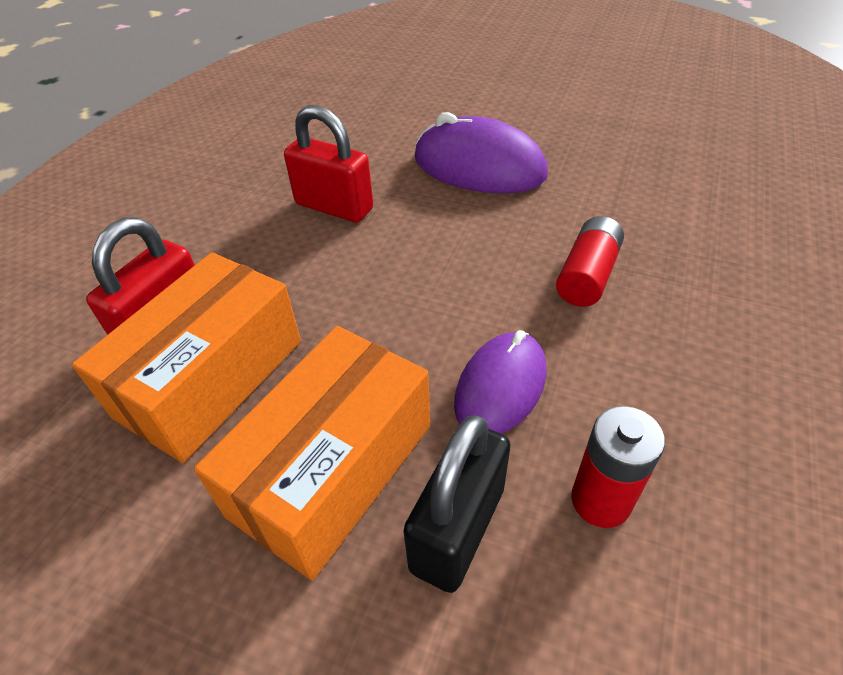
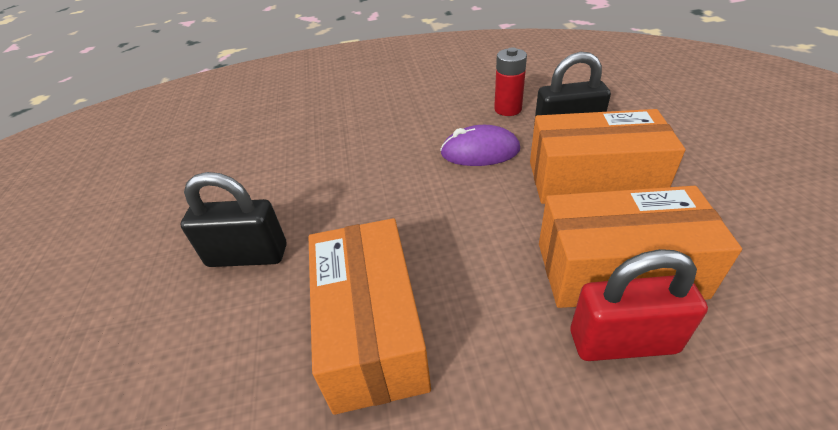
camera: 120 degrees left, 5 degrees down
red padlock [284,105,373,222] -> orange box [309,218,431,415]
purple mouse [414,112,548,193] -> black padlock [180,172,286,267]
red battery [556,216,624,307] -> none

